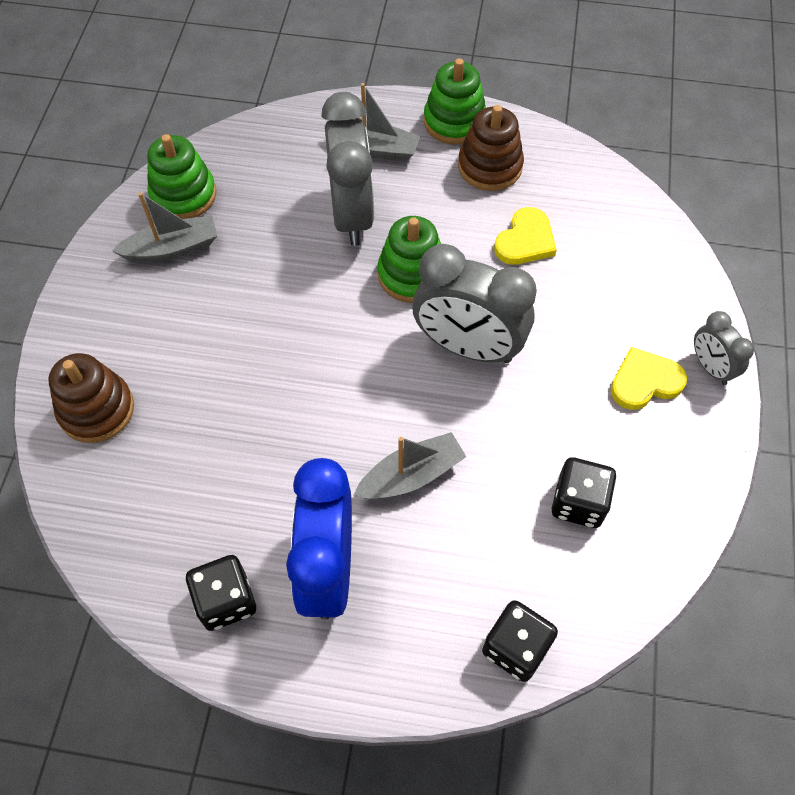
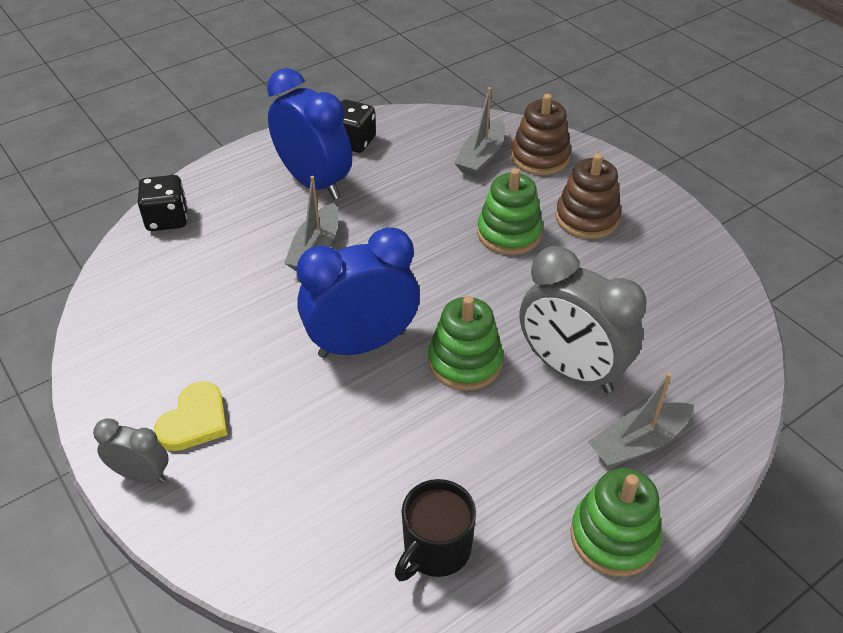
camera: 135 degrees right, 15 degrees down
grey boat [112,192,218,262] -> grey boat moved to [454,87,505,176]
green stacking toy [147,134,216,219] -> green stacking toy moved to [477,168,543,255]
grey clock [412,244,537,363] -> blue clock [297,227,420,358]
brown stacking toy [458,105,524,191] -> brown stacking toy moved to [556,153,621,239]
yellow heart [494,207,557,265] -> none
black dice [552,457,616,528] -> none
none -> black mug [395,479,476,581]

